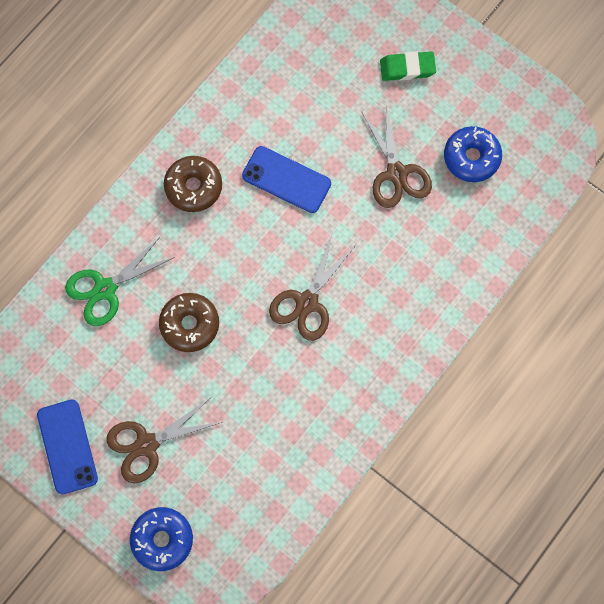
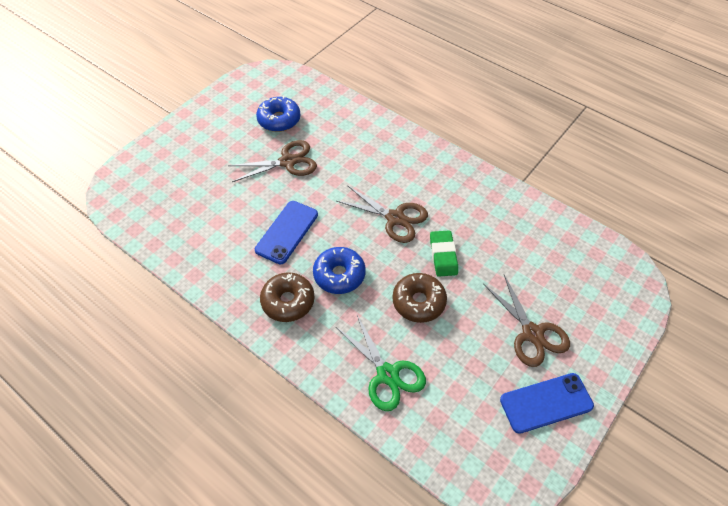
camera: 90 degrees left, 20 degrees down
blue donut [130,507,193,571] -> blue donut moved to [313,247,366,294]
green eraser [380,51,436,81] -> green eraser moved to [430,230,458,277]

